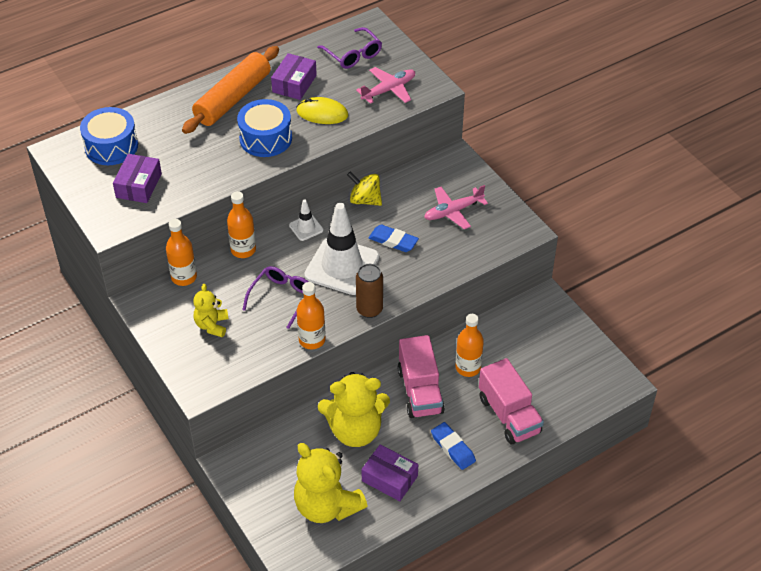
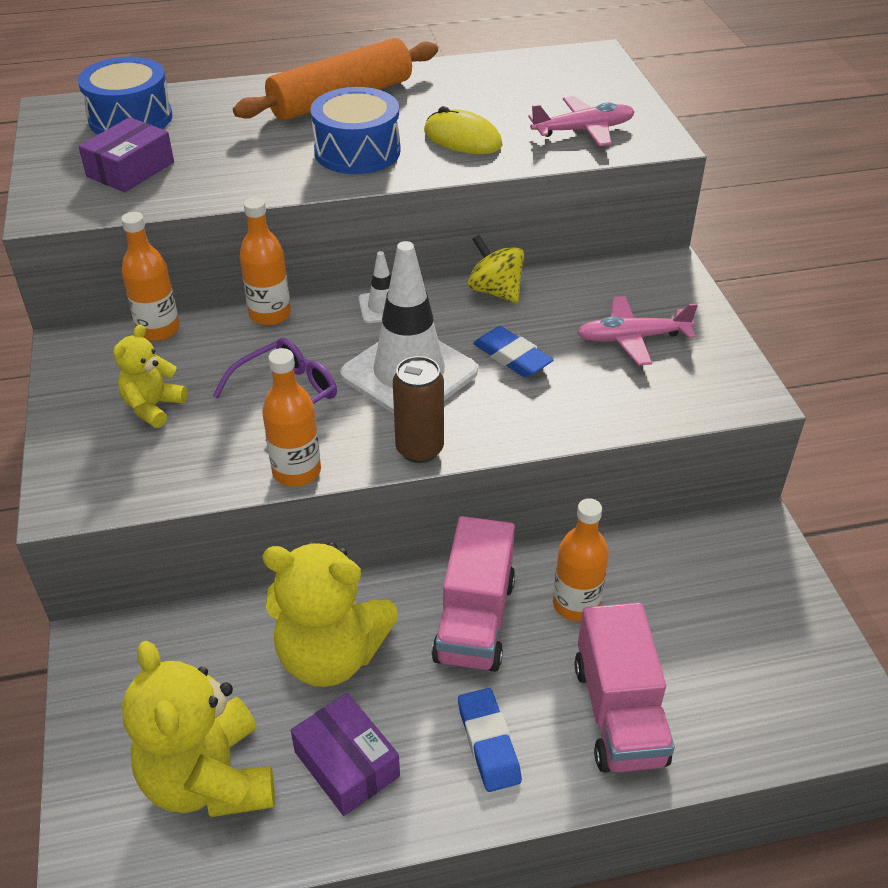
camera: 20 degrees right, 5 degrees down
purple box [271,53,317,100] -> none
purple glasses [317,27,382,69] -> none

